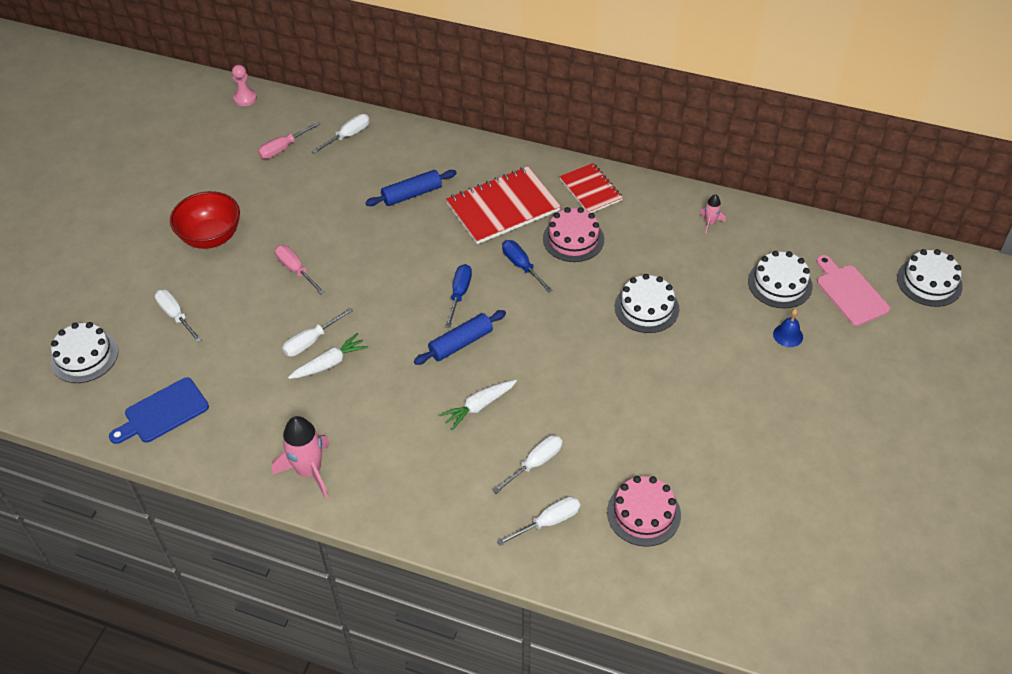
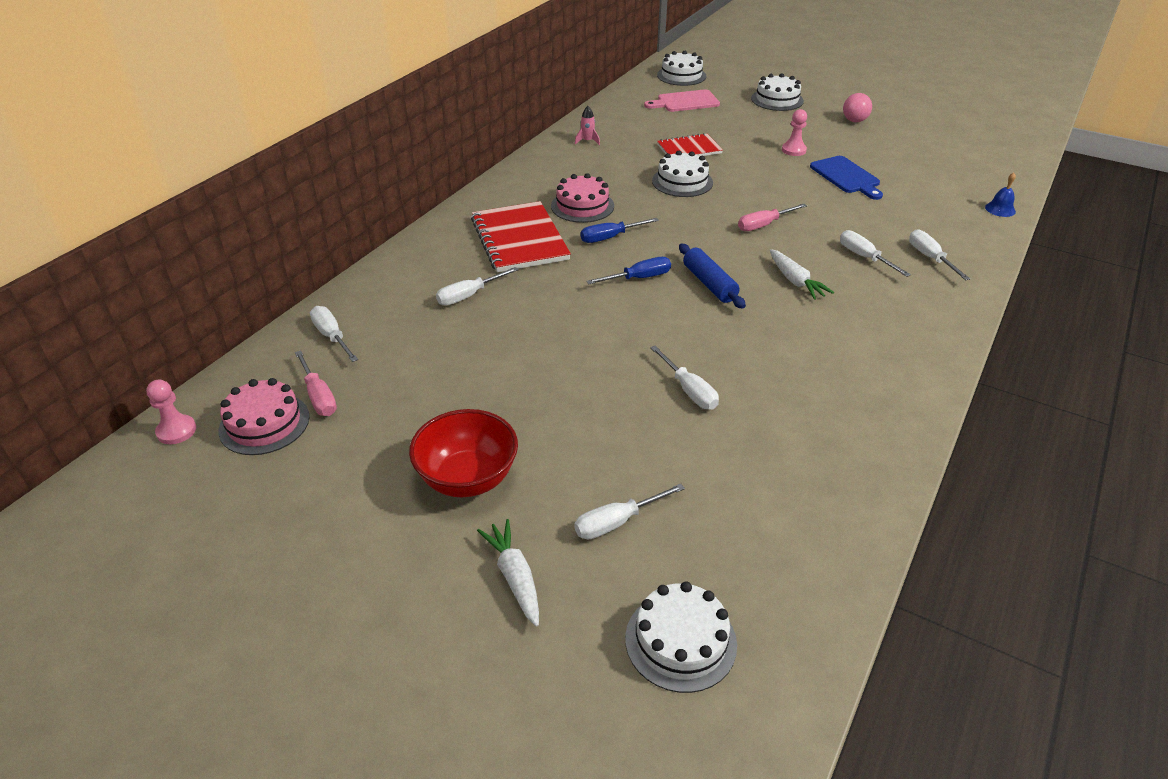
camera: 80 degrees left, 10 degrees down
blue cutting board [109,377,209,444] -> blue cutting board moved to [810,156,883,200]
pink rocket [272,416,330,499] -> none
pink screwdriver [275,245,325,294] -> pink screwdriver moved to [738,204,807,231]
white carrot [288,333,368,379] -> white carrot moved to [477,519,539,627]
blue rolling pin [365,170,457,206] -> white screwdriver [436,267,518,306]
blue screwdriver [445,264,472,328] -> blue screwdriver turned 135 degrees clockwise [586,257,671,284]
red notebook [559,163,623,213] -> red notebook moved to [657,133,723,156]
pink cake [607,476,681,547] -> pink cake moved to [218,378,310,455]
white cake [748,251,813,309] -> white cake moved to [751,73,804,111]
blue bell [773,309,803,347] -> blue bell moved to [985,173,1016,217]
none -> pink pawn [782,109,807,156]
none -> pink ball [843,93,872,122]

